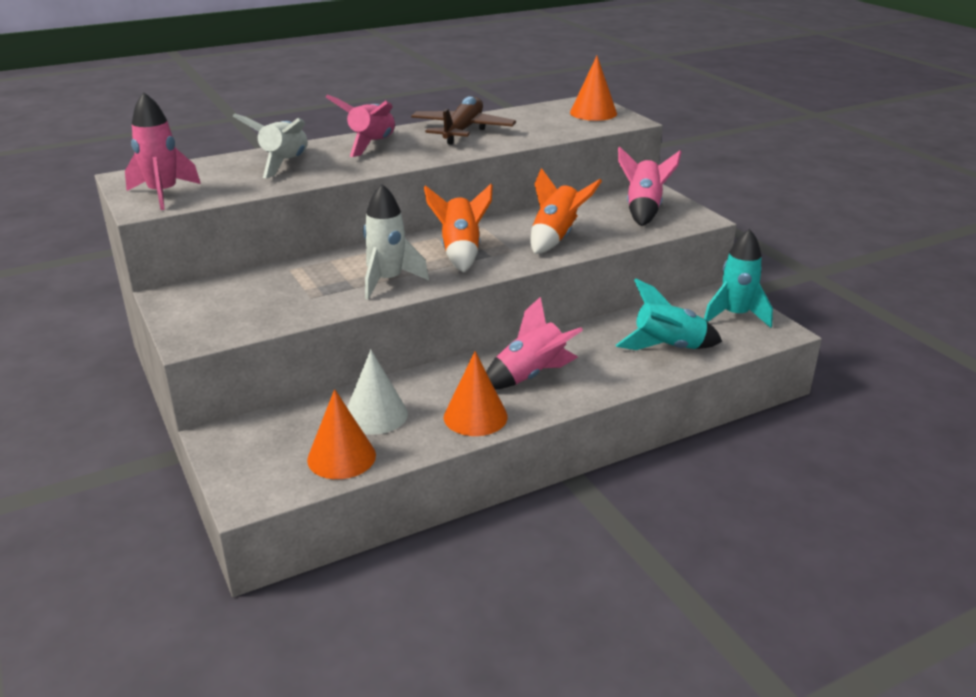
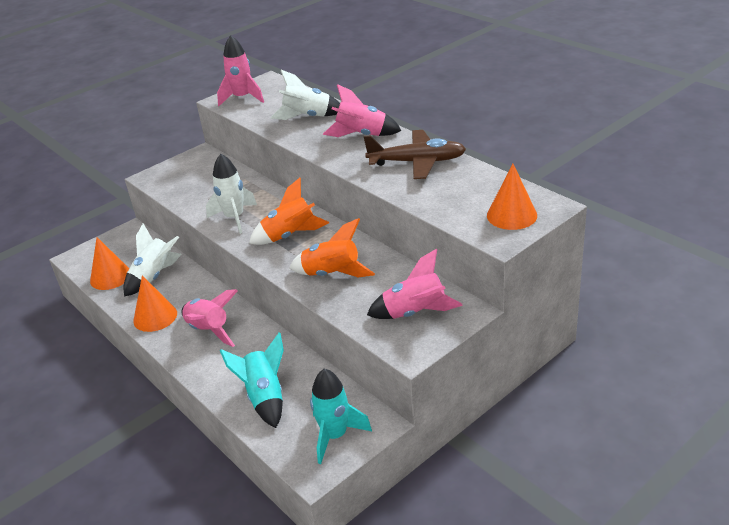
camera: 80 degrees right, 5 degrees up
white cone [347,350,408,435] -> white rocket [123,223,182,297]

